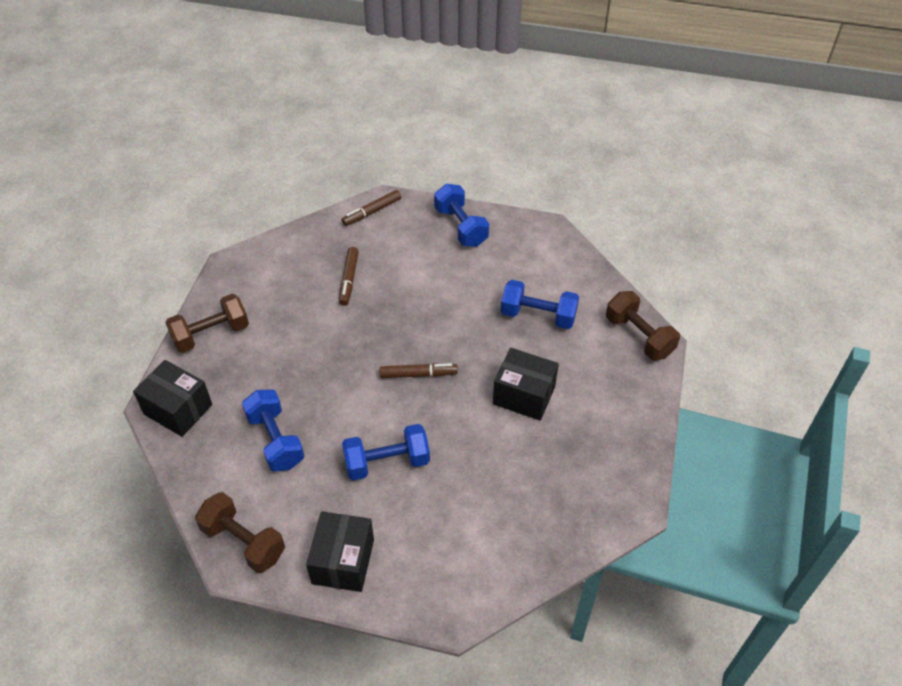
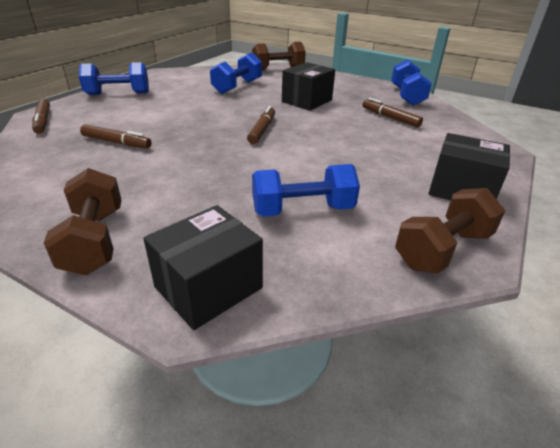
camera: 75 degrees left, 15 degrees down
blue dumbbell [342,424,430,480] -> blue dumbbell moved to [391,60,432,105]
none -> brown marker [362,98,423,127]

